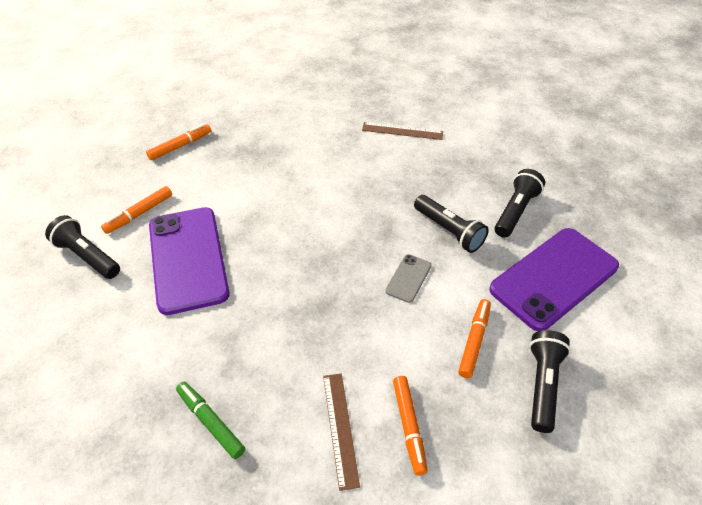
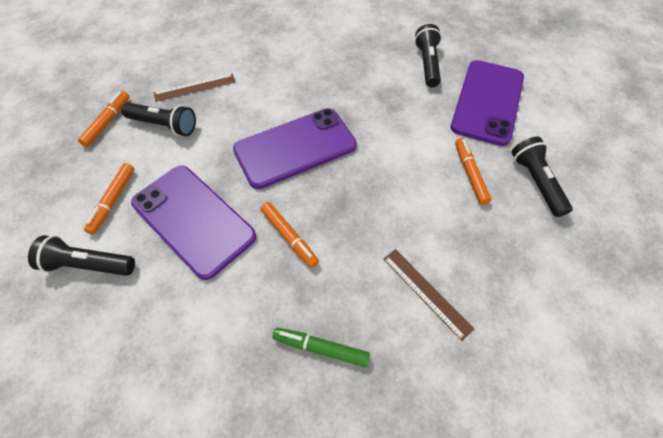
camera: 30 degrees left, 10 degrees up
brown ruler [362,122,443,140] -> brown ruler moved to [154,74,235,102]
grey phone [385,254,431,303] -> none
orange marker [393,376,428,476] -> orange marker moved to [261,202,319,268]
black flashlight [414,195,489,253] -> black flashlight moved to [121,102,196,136]
none -> purple phone [233,108,356,189]

